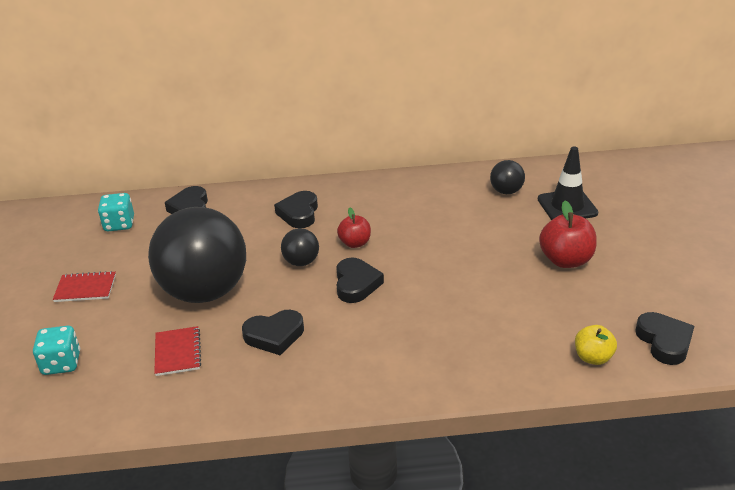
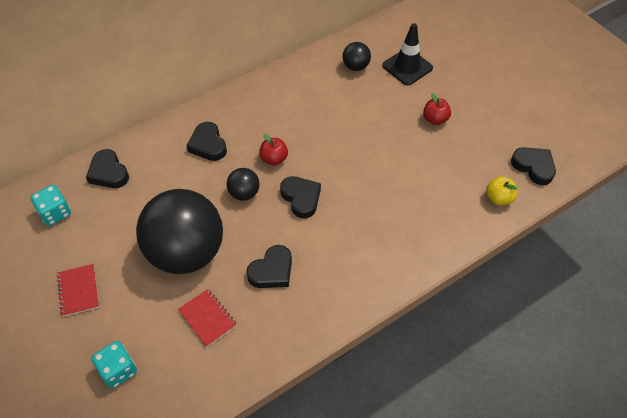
camera: 30 degrees left, 20 degrees up
red notebook [53,271,116,302] -> red notebook turned 75 degrees counterclockwise [57,264,99,317]
red apple [539,201,597,268] -> red apple [423,93,451,125], size x0.63

